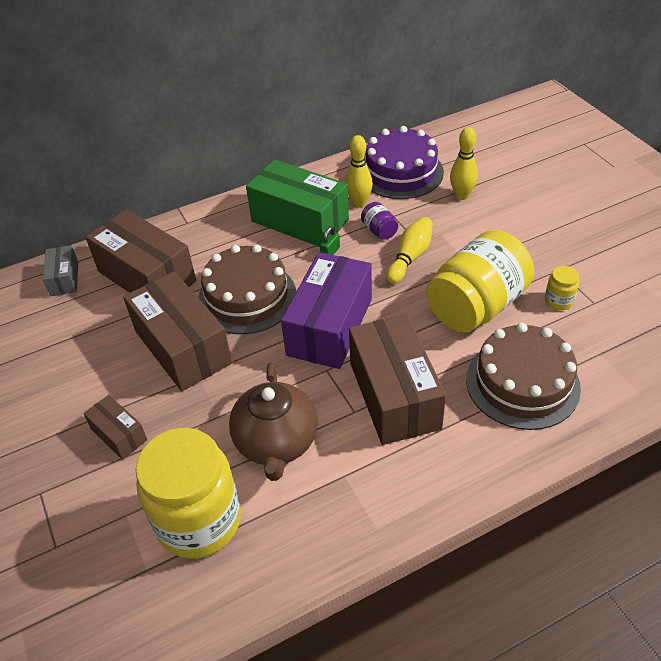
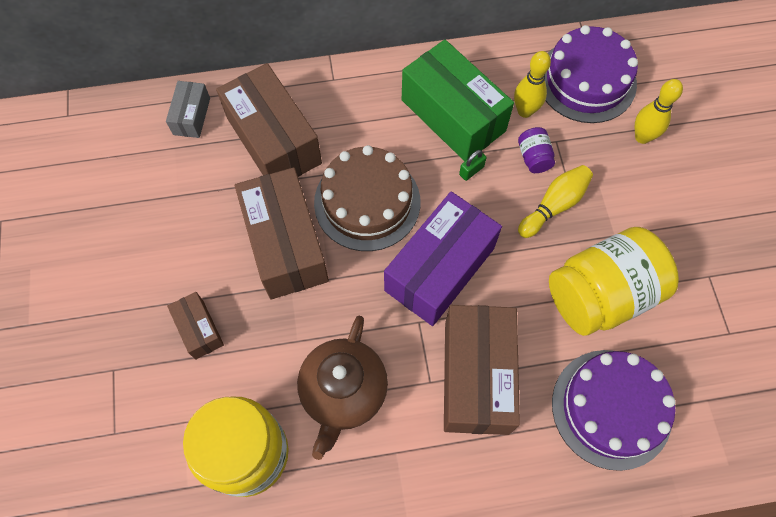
camera: 15 degrees right, 20 degrees up
brown cake [466,323,581,430] -> purple cake [552,350,676,471]
yellow jar [545,266,579,310] -> none

